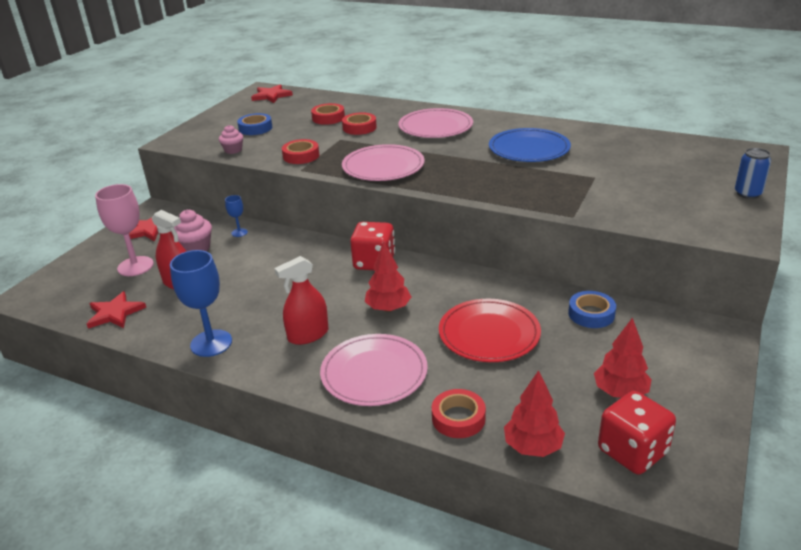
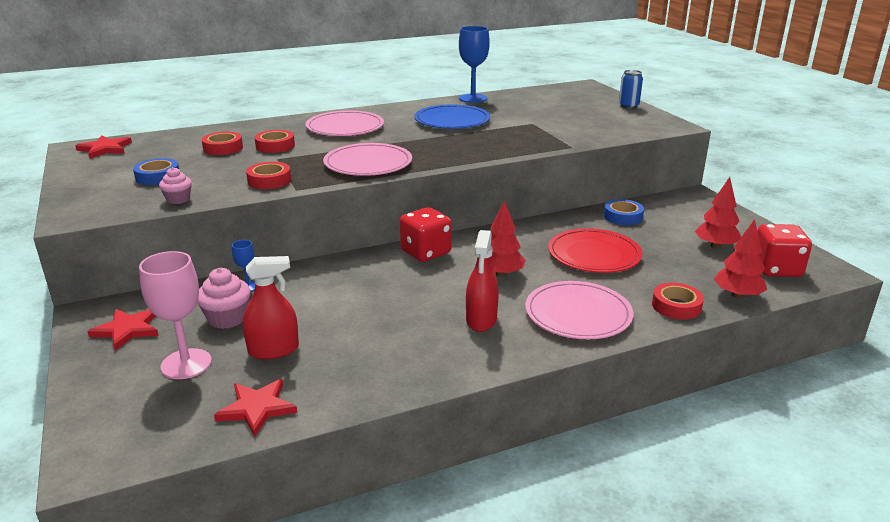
camera: 50 degrees left, 5 degrees down
blue goblet [170,250,232,357] -> blue goblet moved to [459,26,490,103]

